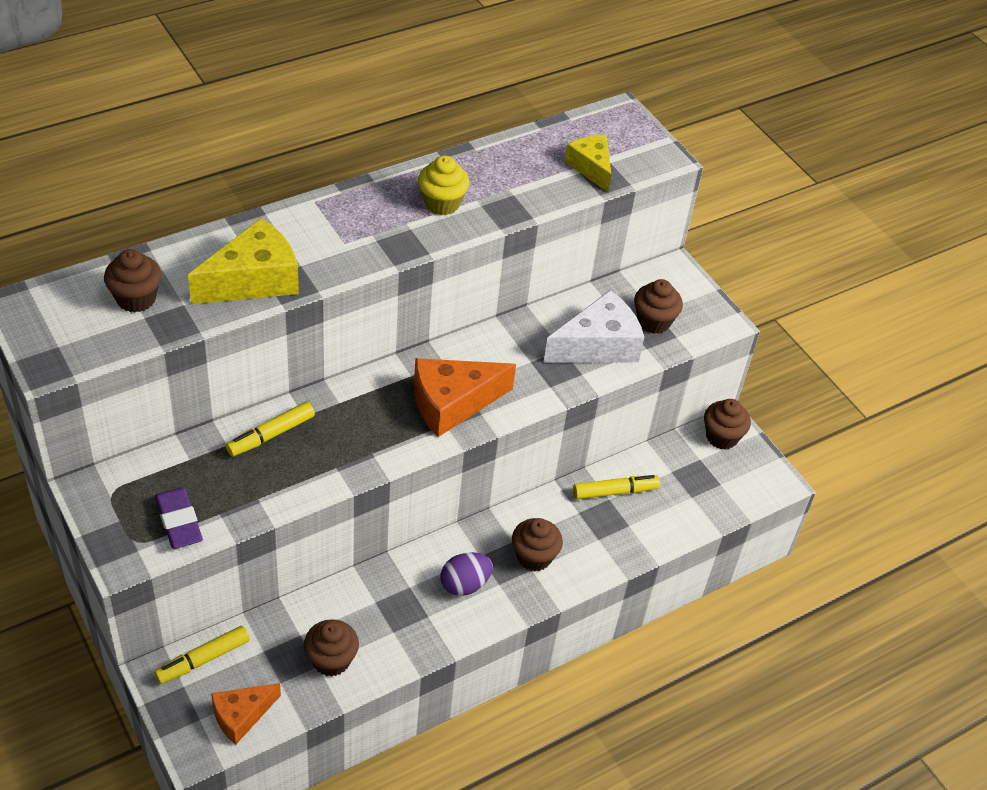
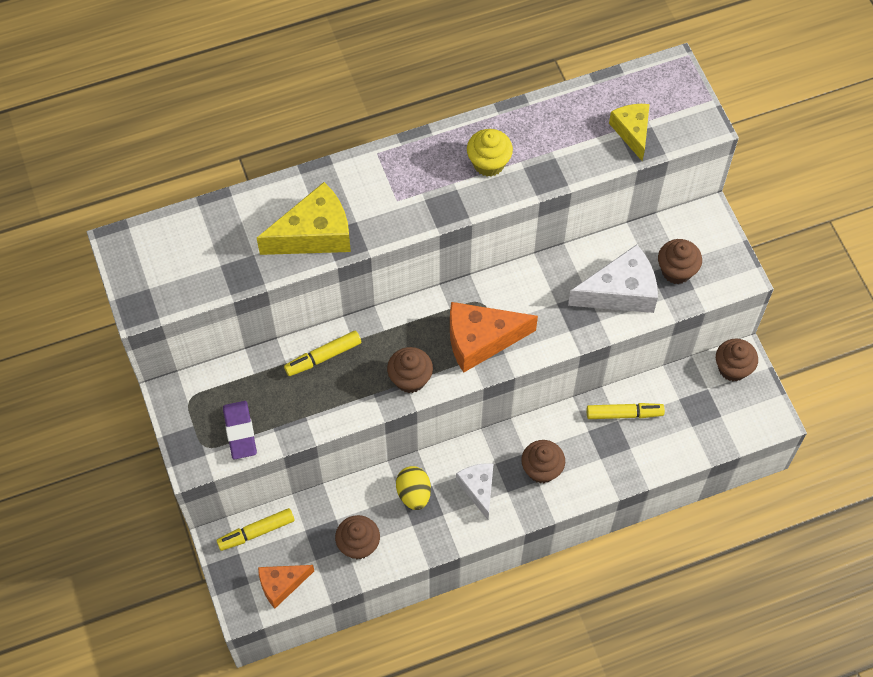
camera: 15 degrees right, 15 degrees up
brown cupcake [104,249,162,313] -> brown cupcake moved to [387,347,433,393]
purple egg [441,552,493,596] -> white cheese [456,463,493,520]
none -> yellow egg [396,466,431,510]

